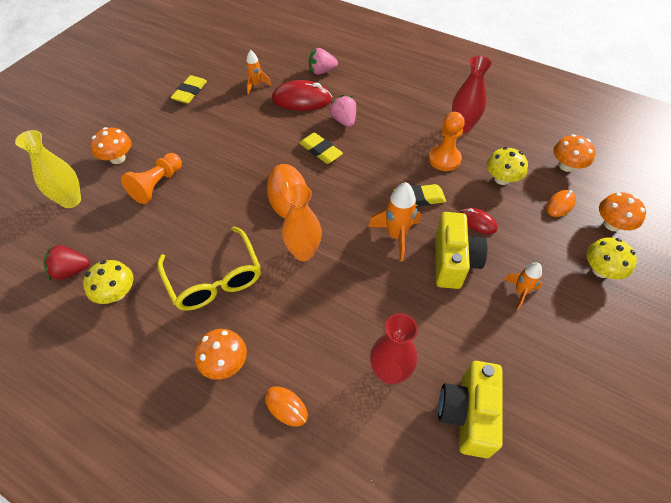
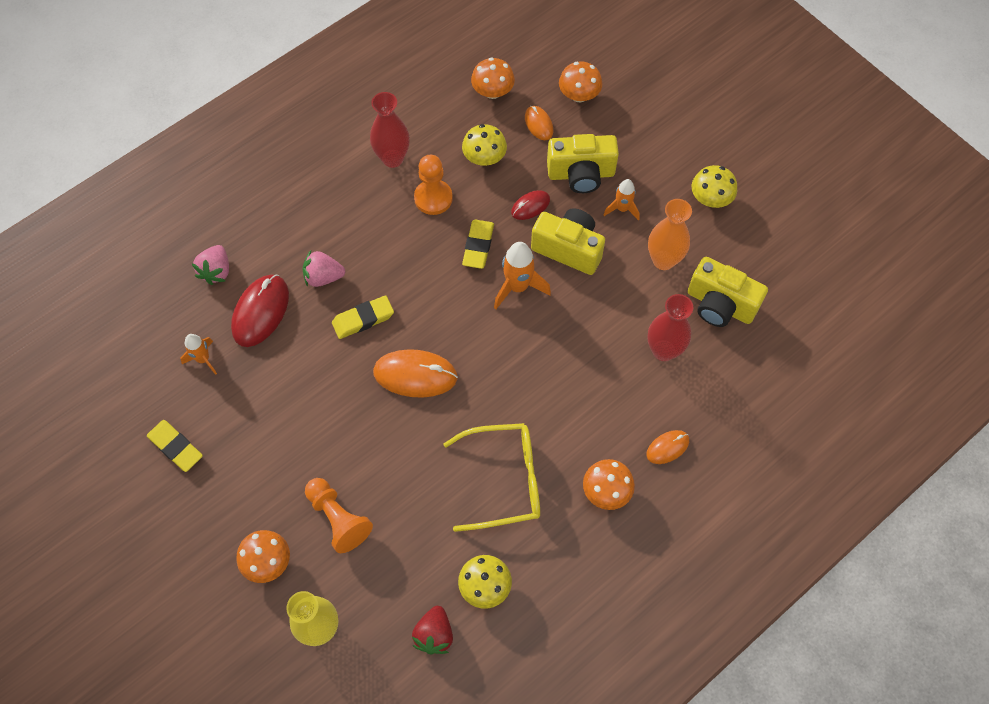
camera: 70 degrees left, 10 degrees up
orange vase [282,184,322,261] -> orange vase moved to [648,199,692,270]
yellow mushroom [586,238,637,279] -> yellow mushroom moved to [692,165,737,208]
none -> yellow camera [547,134,619,193]

